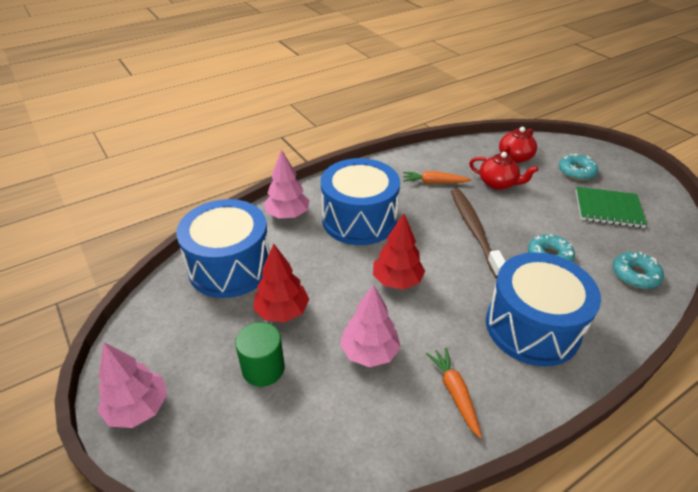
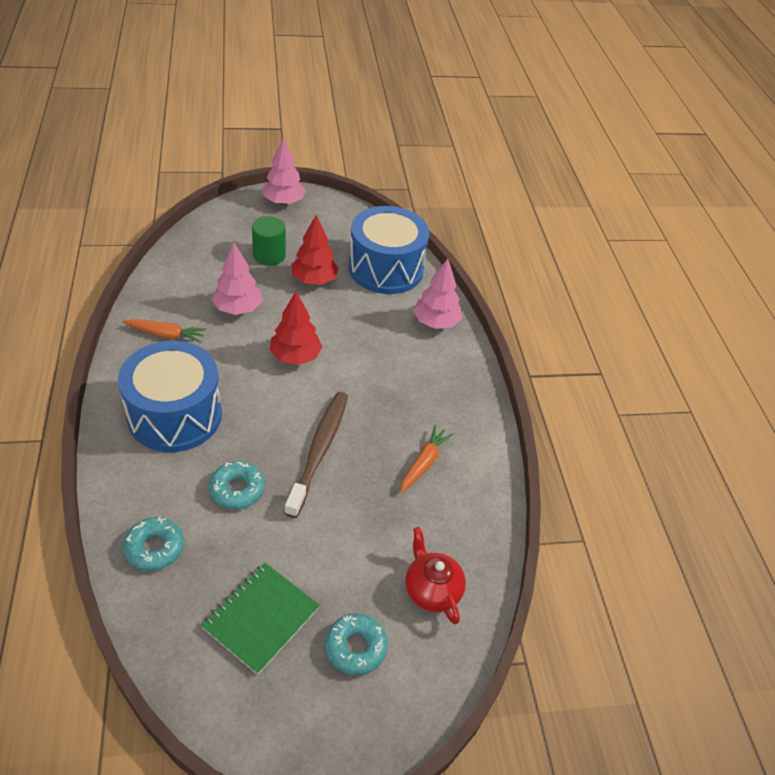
camera: 110 degrees right, 5 degrees up
blue drum [321,158,400,245] -> none
brown toothbrush [451,189,506,278] -> brown toothbrush turned 90 degrees counterclockwise [285,392,348,518]
red teapot [469,152,538,190] -> none

